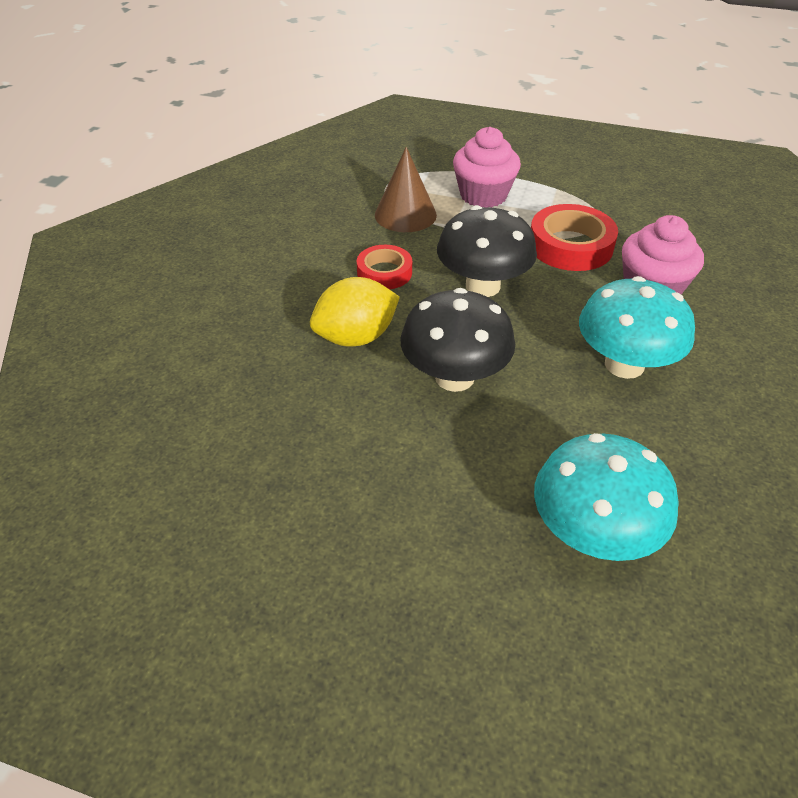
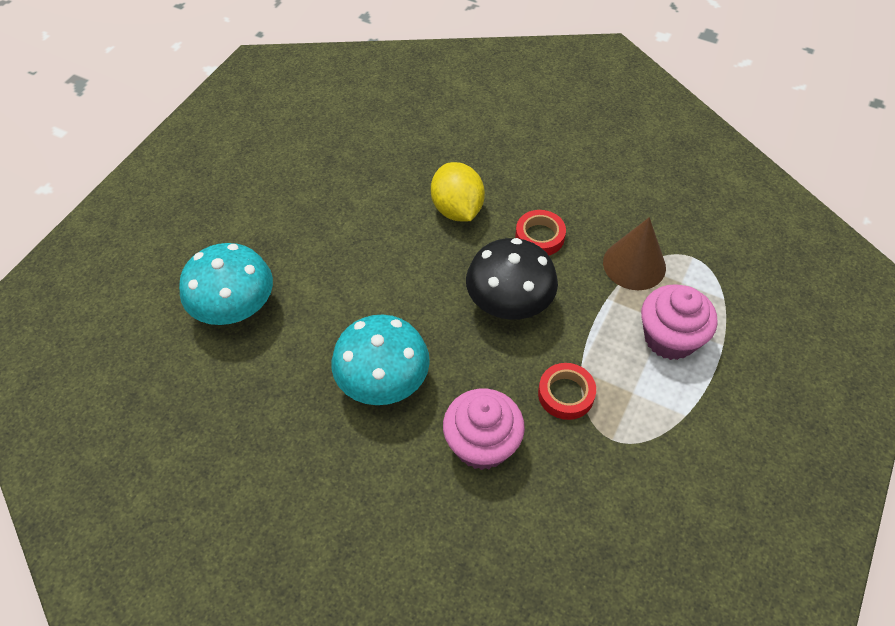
camera: 100 degrees right, 10 degrees up
black mushroom [400,288,515,392] -> none
red tape [531,204,618,271] -> red tape [538,363,596,420], size x0.63

